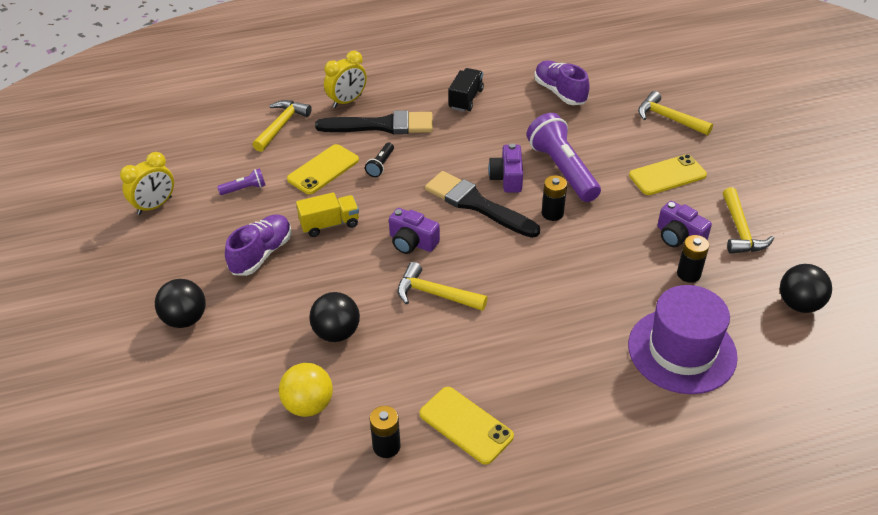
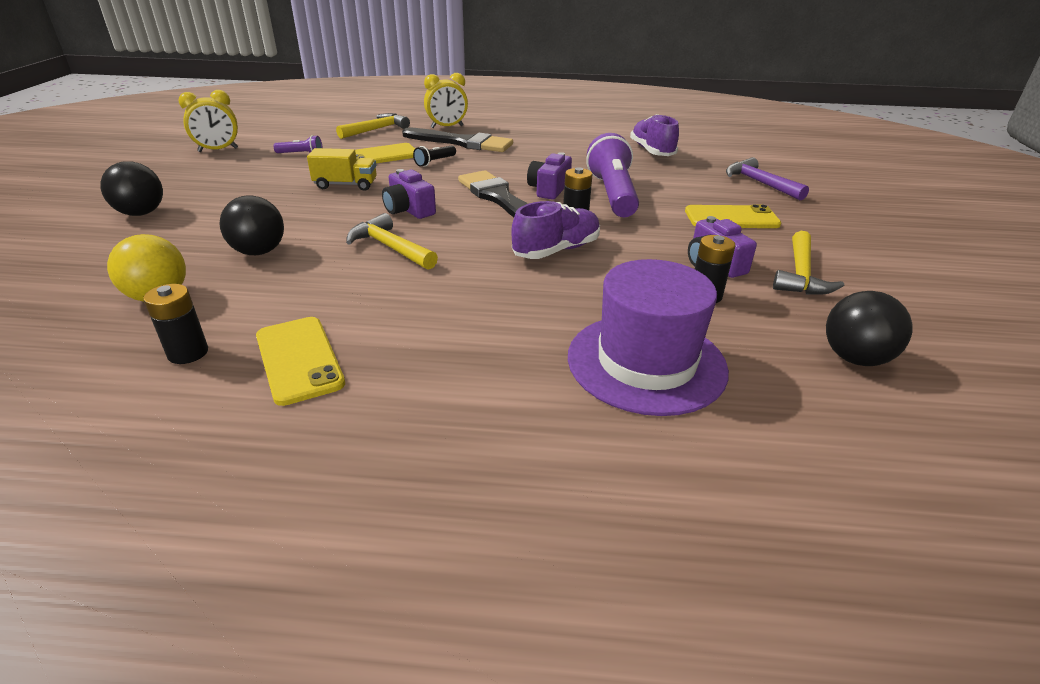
camera: 20 degrees right, 10 degrees down
purple shoe [225,214,292,276] -> purple shoe moved to [511,201,600,259]
black truck [448,68,484,112] -> none
yellow hammer [638,91,713,135] -> purple hammer [726,157,809,200]

